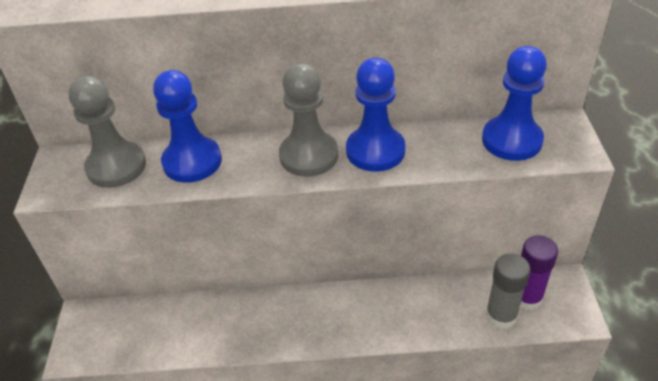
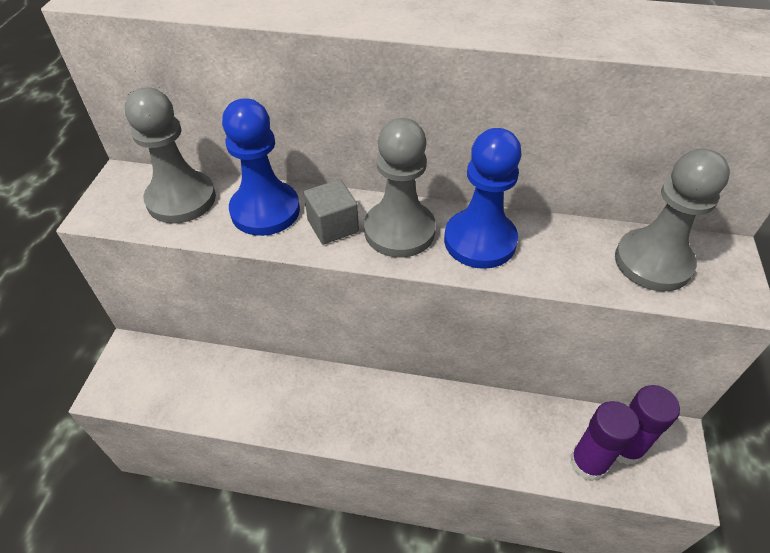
camera: 10 degrees right, 5 degrees up
blue pawn [482,46,547,161] -> grey pawn [615,149,730,292]
grey glue stick [486,253,531,329] -> purple glue stick [570,401,640,481]
none -> grey cube [304,179,359,244]

